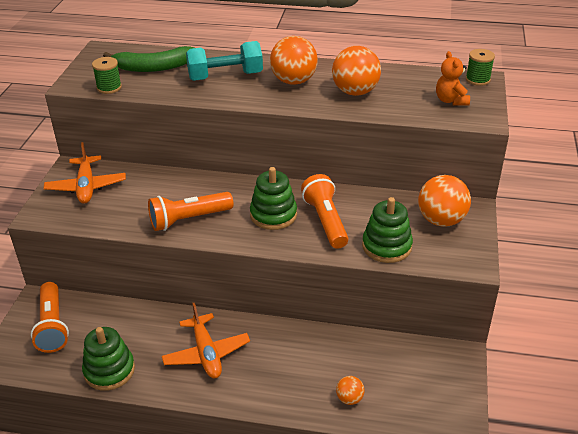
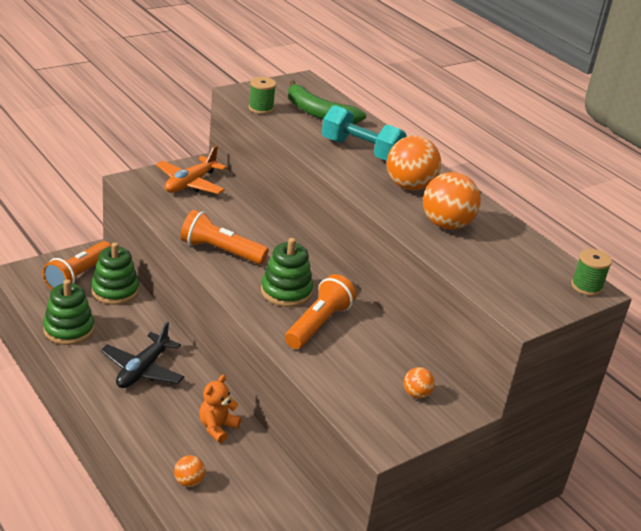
camera: 40 degrees right, 5 degrees down
orange plane [162,303,250,378] -> black plane [100,321,185,388]
green stacking toy [362,197,413,263] -> green stacking toy moved to [91,242,139,305]
orange ball [418,175,471,227] -> orange ball [404,367,435,399], size x0.50
orange teddy bear [436,51,470,105] -> orange teddy bear moved to [199,374,241,443]

